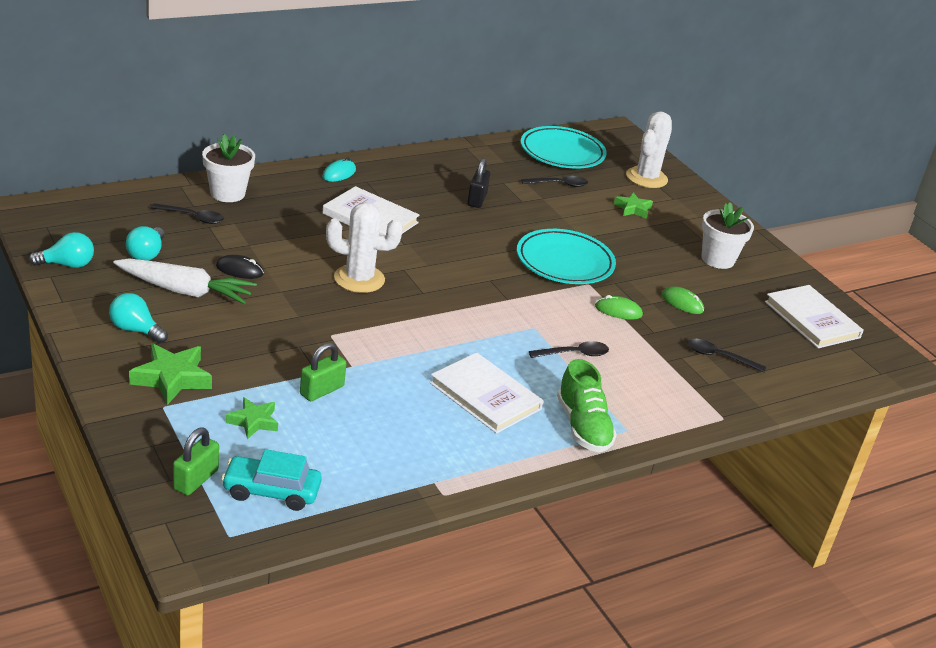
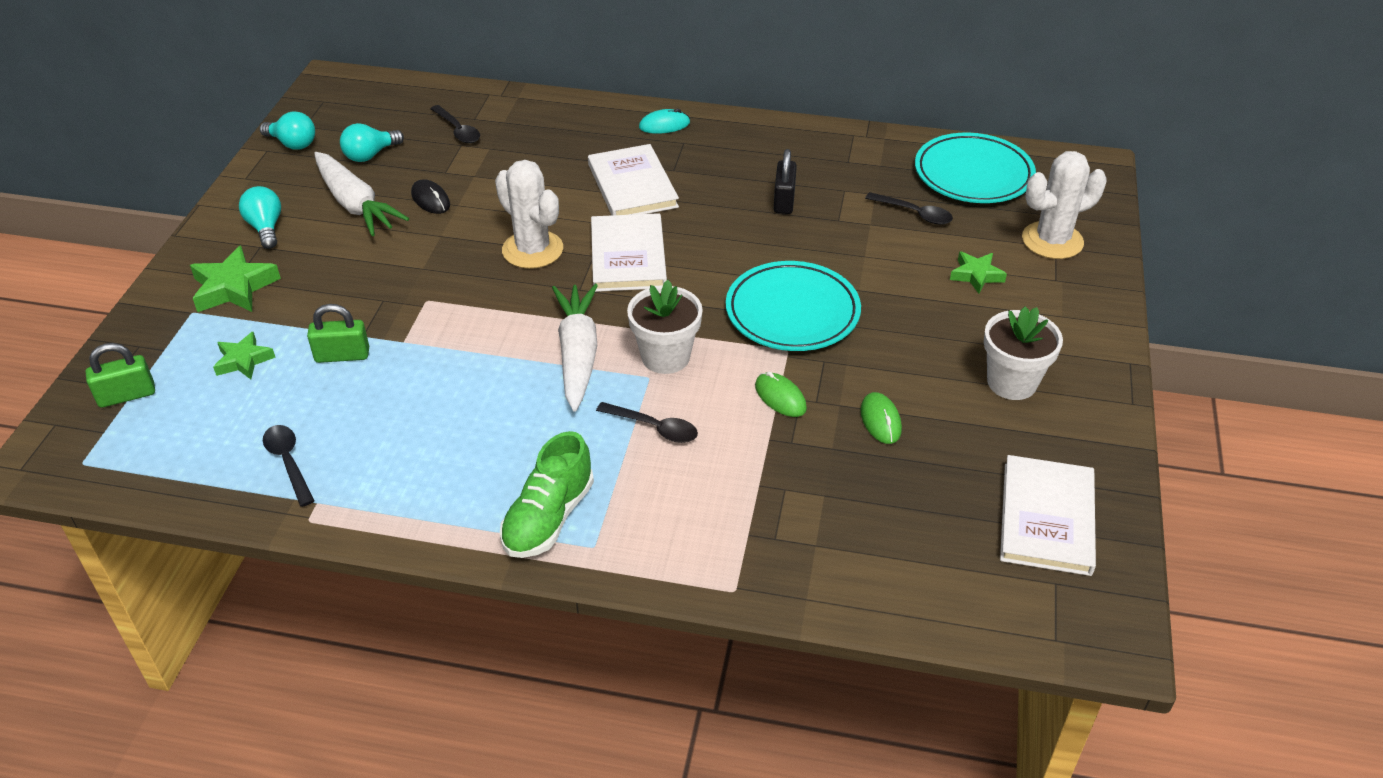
camera: 45 degrees right, 10 degrees up
white flower pot [202,134,255,202] -> white flower pot moved to [627,280,703,374]
turquoise car [221,449,322,511] -> none
white book [430,352,544,434] -> white book moved to [591,213,667,292]
black padlock [467,158,490,208] -> black padlock turned 45 degrees counterclockwise [774,149,797,214]
black spoon [688,339,766,373] -> black spoon moved to [263,425,314,507]
none -> white carrot [552,284,598,412]

